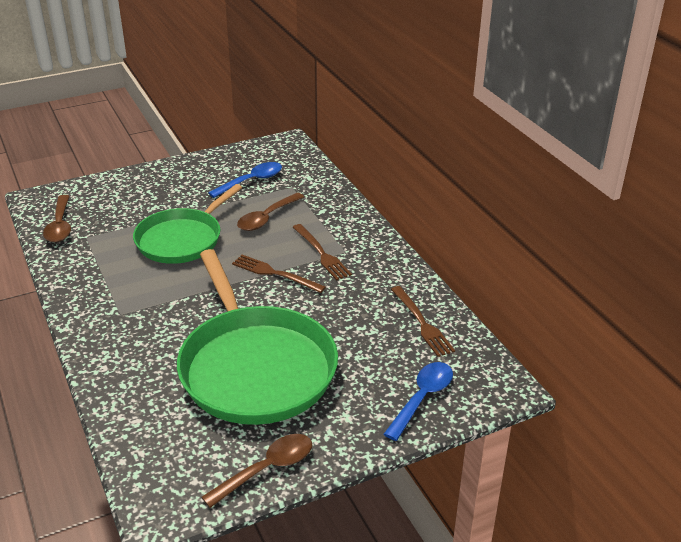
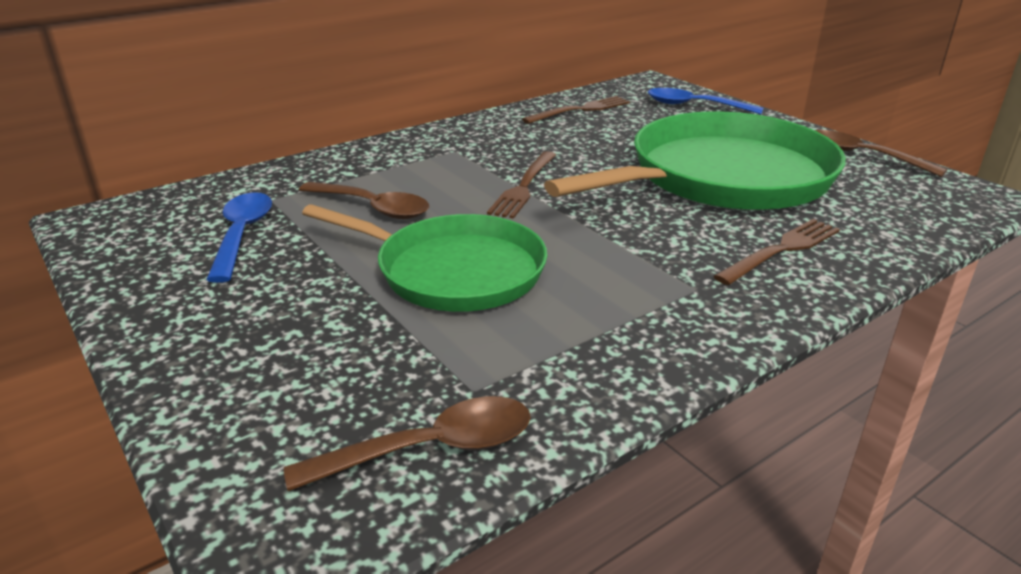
camera: 100 degrees left, 5 degrees down
blue spoon [208,162,282,198] -> blue spoon turned 45 degrees clockwise [206,192,272,283]
brown fork [293,224,352,280] -> brown fork moved to [713,219,840,285]

